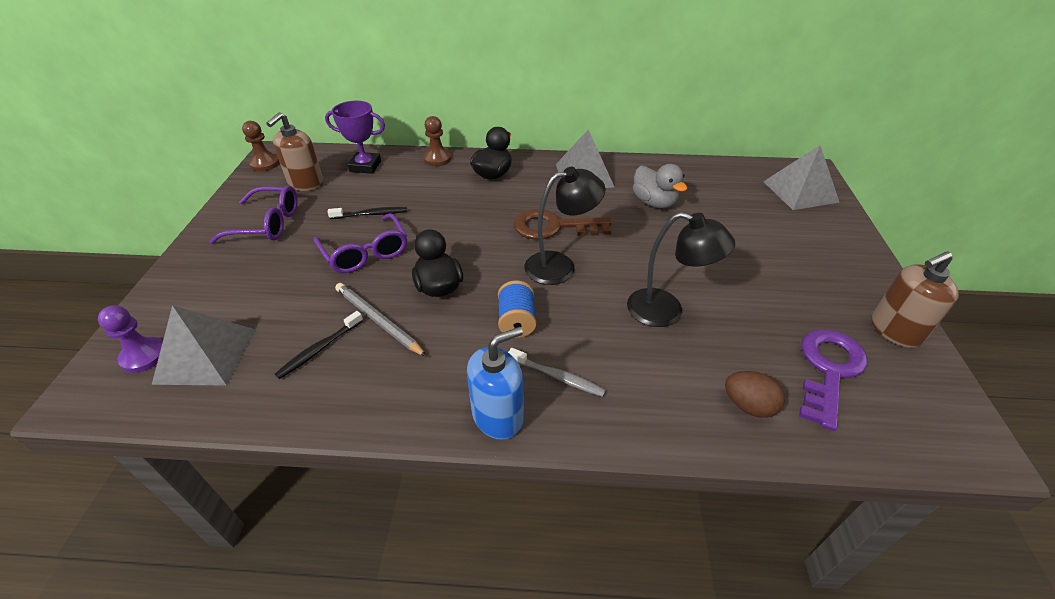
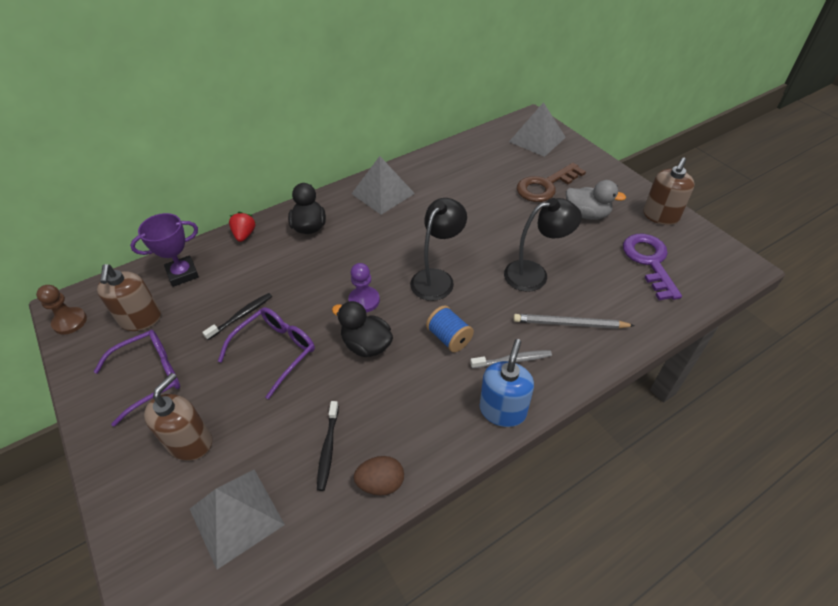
camera: 35 degrees left, 5 degrees up
purple pawn [98,305,163,373] -> purple pawn moved to [348,263,380,312]
purple glasses [314,213,407,273] -> purple glasses turned 75 degrees counterclockwise [218,307,315,399]
grey pencil [335,283,427,357] -> grey pencil moved to [513,314,635,329]
brown pawn [423,116,451,166] -> red strawberry [229,212,256,242]
brown key [513,209,612,240] -> brown key moved to [517,163,586,202]
grey duck [633,164,687,208] -> grey duck moved to [566,180,626,220]
brown egg [725,371,785,418] -> brown egg moved to [354,456,404,495]
none -> brown soap dispenser [144,373,212,461]

